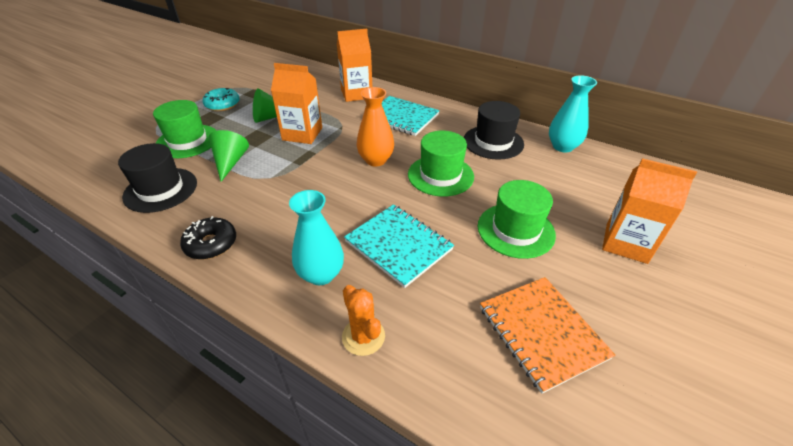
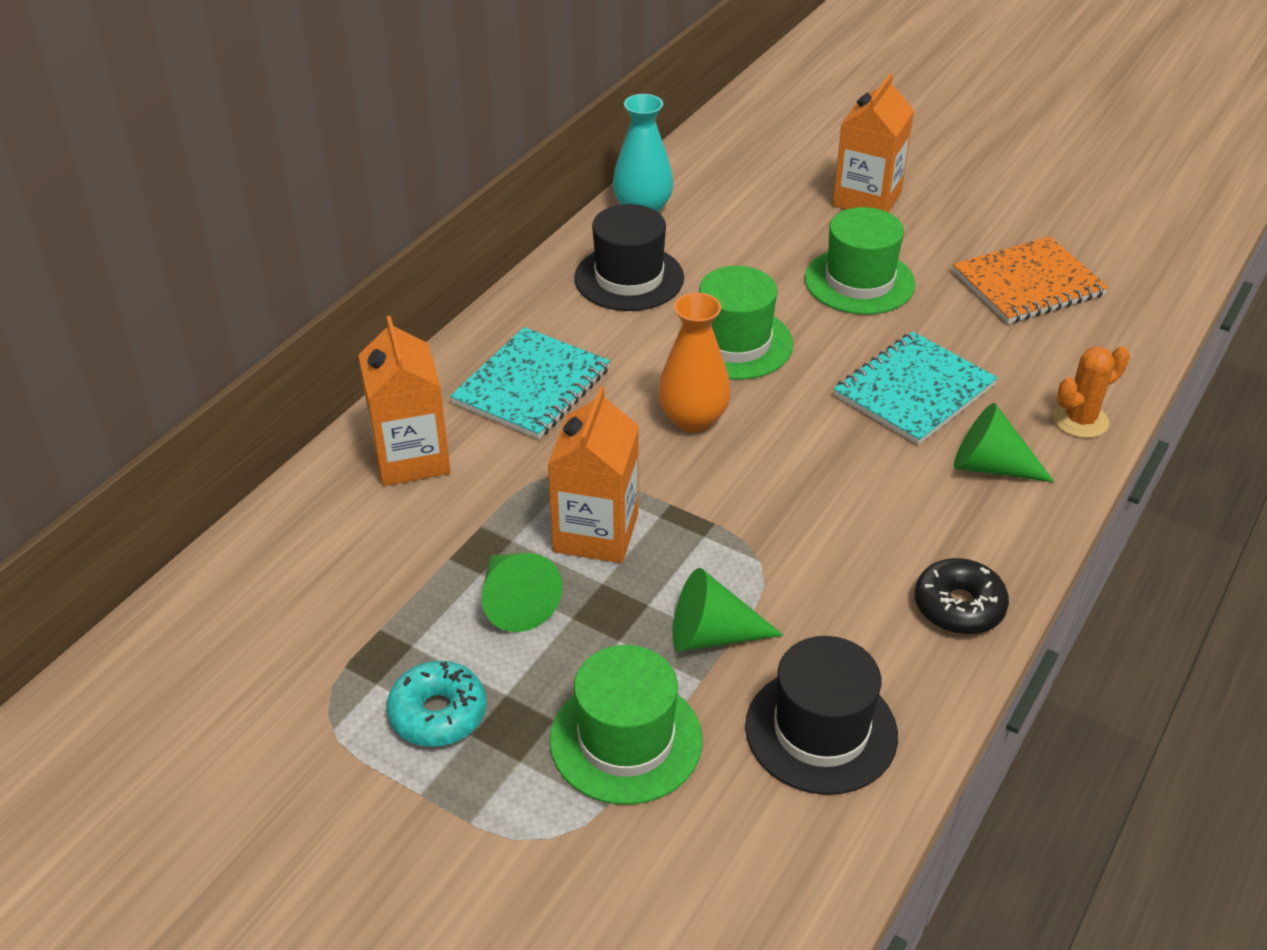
camera: 90 degrees left, 0 degrees up
turquoise vase [289,190,344,285] -> green cone [954,403,1054,482]

